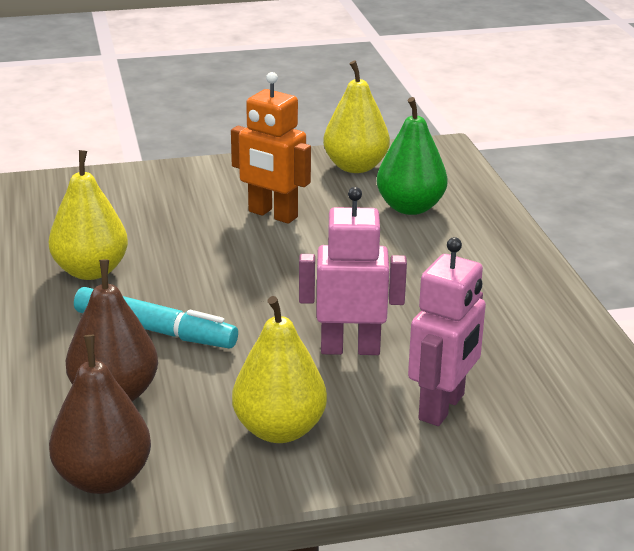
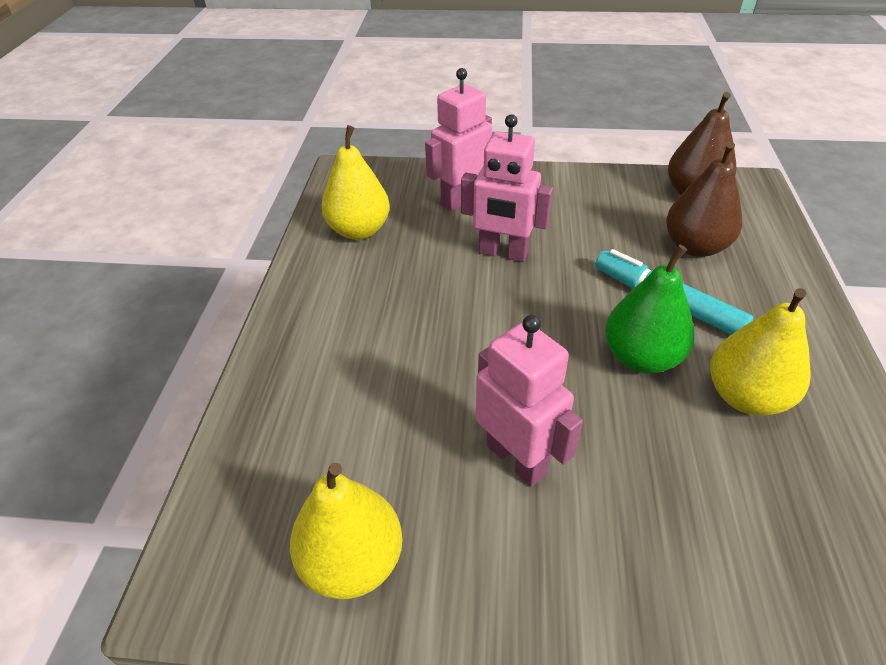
camera: 160 degrees left, 15 degrees up
orange robot [231,72,311,224] -> pink robot [476,315,583,487]
yellow pear [232,296,327,443] -> yellow pear moved to [322,125,390,240]
green pear [377,97,448,215] -> green pear moved to [605,245,694,373]

